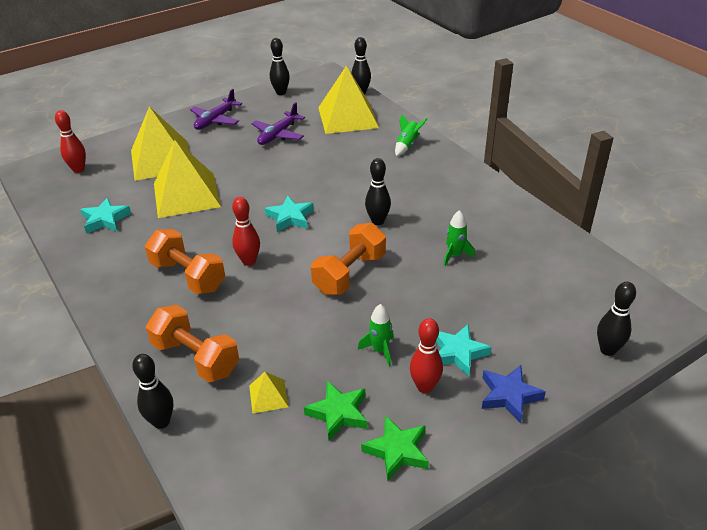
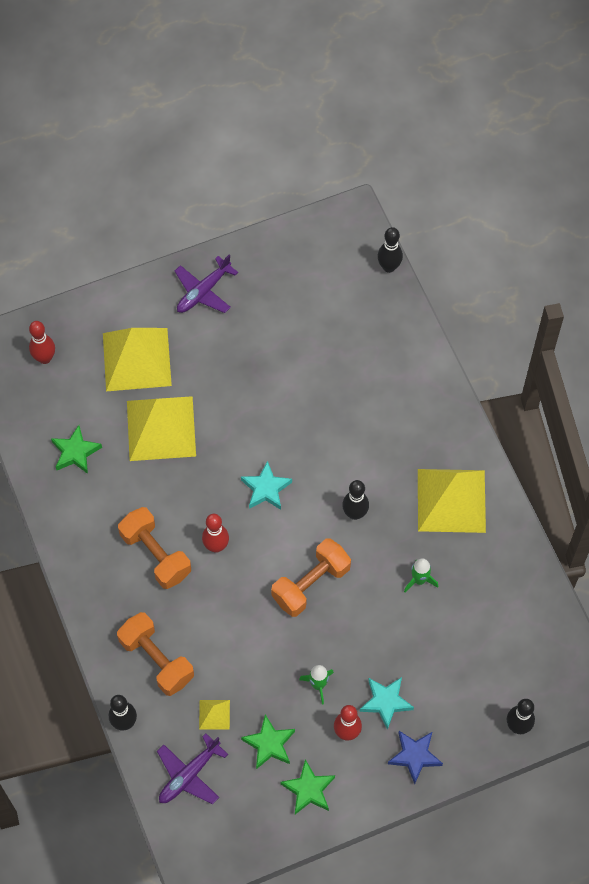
camera: 10 degrees right, 25 degrees up
turquoise star [80,198,131,234] -> green star [51,425,102,474]
purple plane [251,102,305,145] -> purple plane moved to [157,734,228,804]
black bowling pin [270,38,290,95] -> none
yellow pyramid [318,65,379,134] -> yellow pyramid moved to [418,469,486,533]
green rocket [395,114,427,156] -> none

